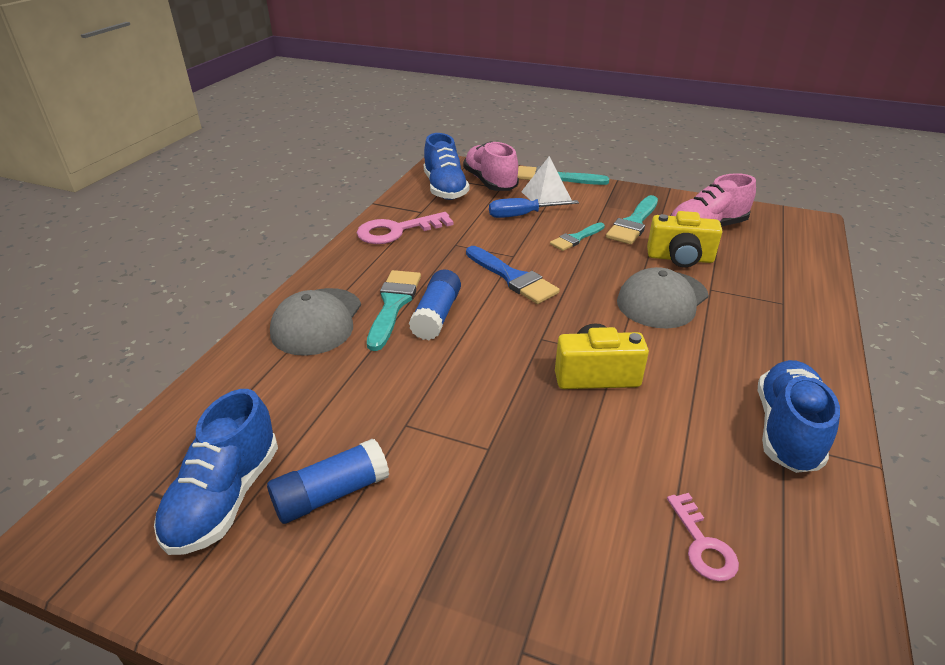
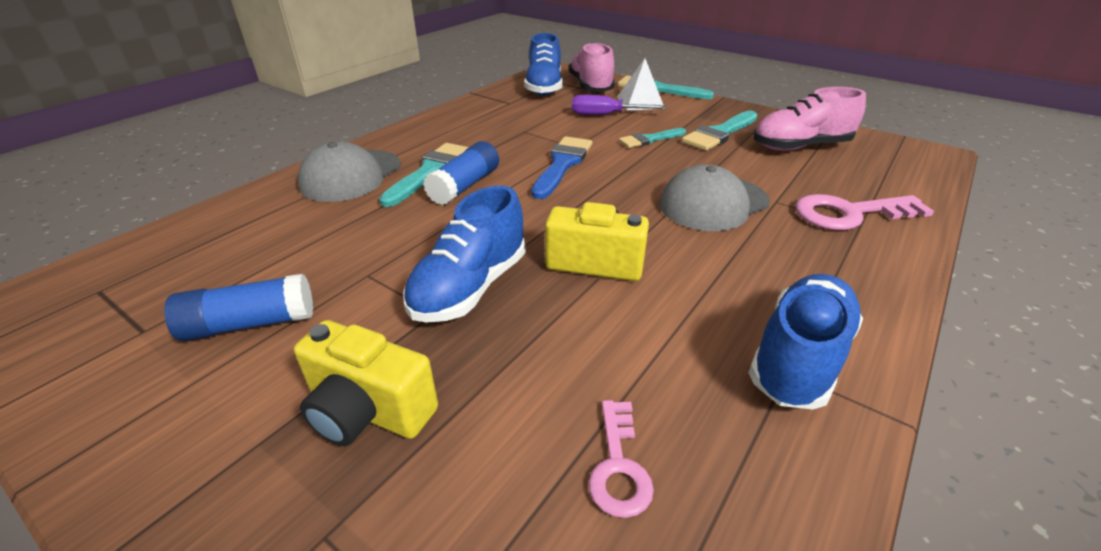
camera: 15 degrees right, 0 degrees up
blue shoe [154,389,278,555] -> blue shoe moved to [403,185,526,323]
pink key [357,212,454,244] -> pink key moved to [796,194,934,230]
blue brush [466,246,560,304] -> blue brush turned 135 degrees counterclockwise [531,136,592,199]
blue screwdriver [489,198,579,218] -> purple screwdriver [572,95,667,115]
yellow camera [647,211,722,267] -> yellow camera moved to [294,320,438,446]

